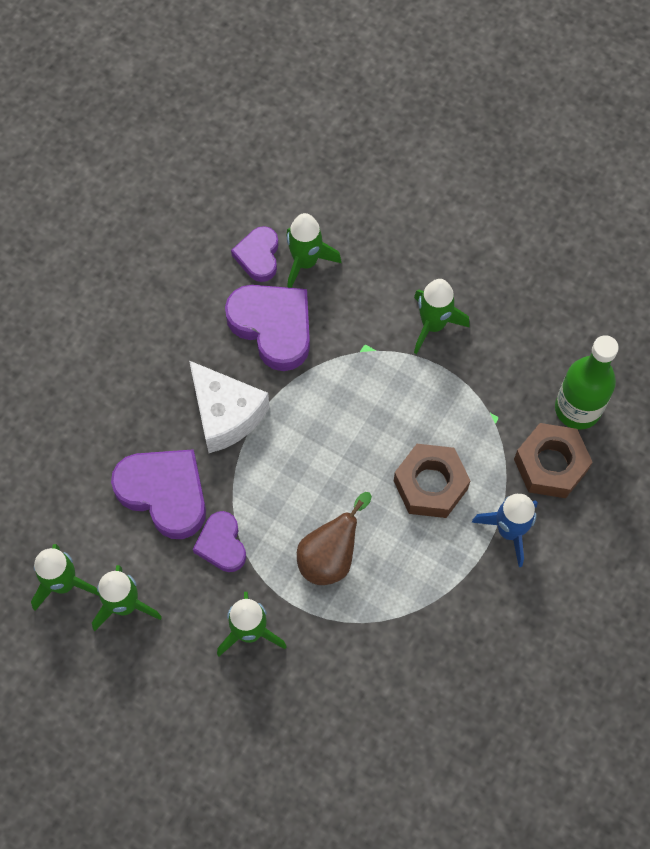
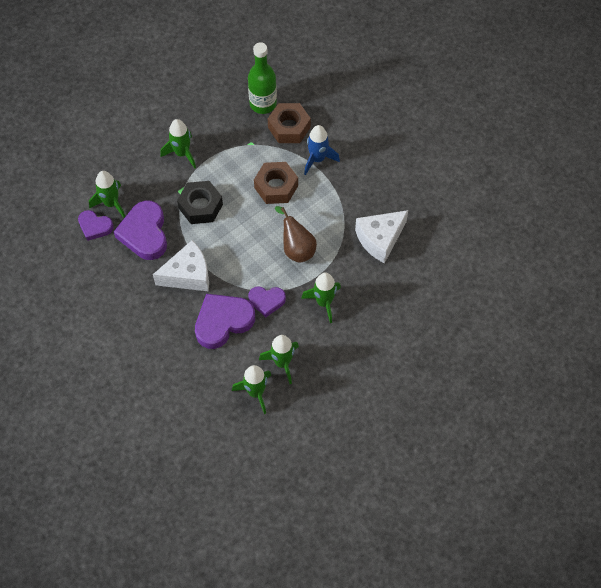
camera: 70 degrees left, 5 degrees down
purple heart [225,285,310,371] -> purple heart turned 75 degrees counterclockwise [114,201,167,260]
none -> black nut [177,181,223,224]
none -> white cheese [355,210,408,263]

